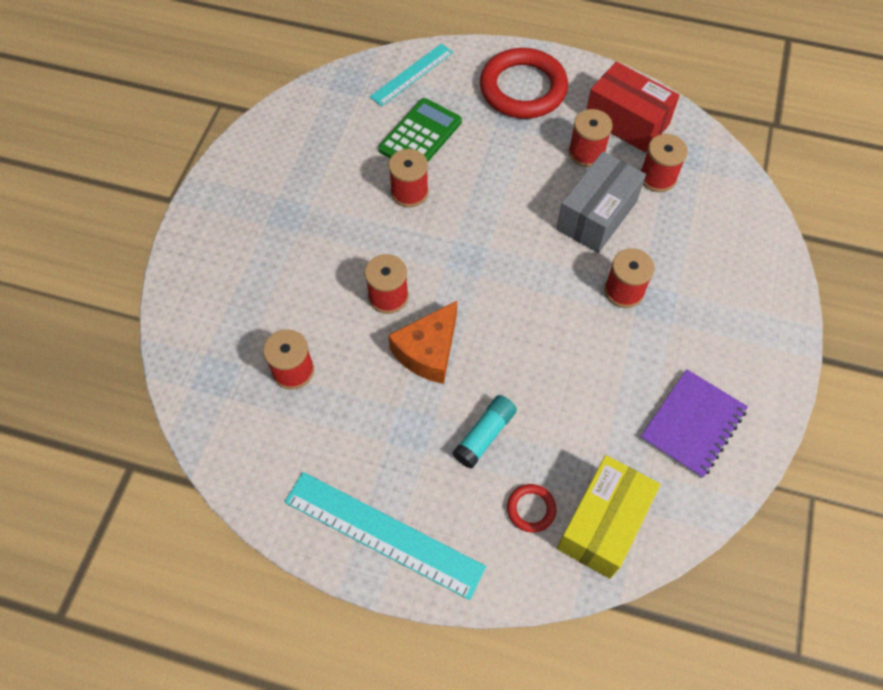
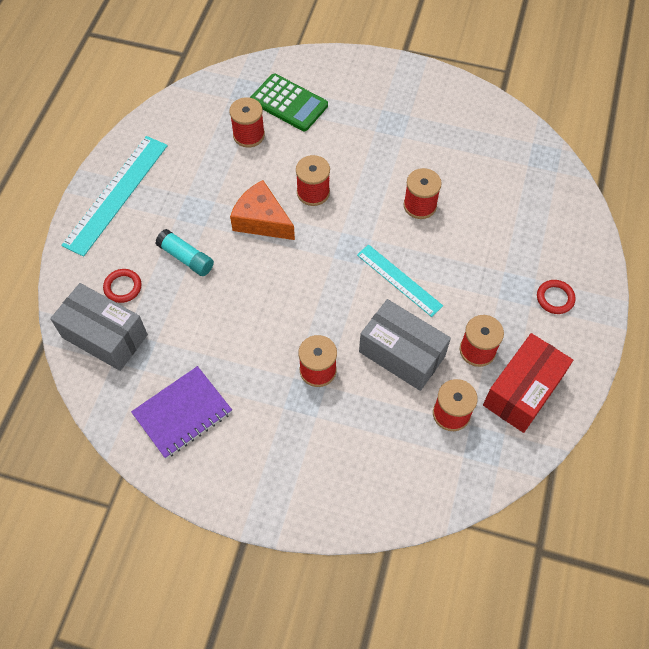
camera: 90 degrees right, 0 degrees up
turquoise ruler [370,44,453,106] -> turquoise ruler moved to [357,244,443,317]
green calculator [378,98,462,161] -> green calculator moved to [250,74,328,131]
red ring [480,48,568,119] -> red ring [537,280,576,314], size x0.43
yellow box [557,455,661,579] -> grey box [50,283,148,371]
purple notebook [640,369,748,478] -> purple notebook turned 75 degrees counterclockwise [131,366,232,459]

